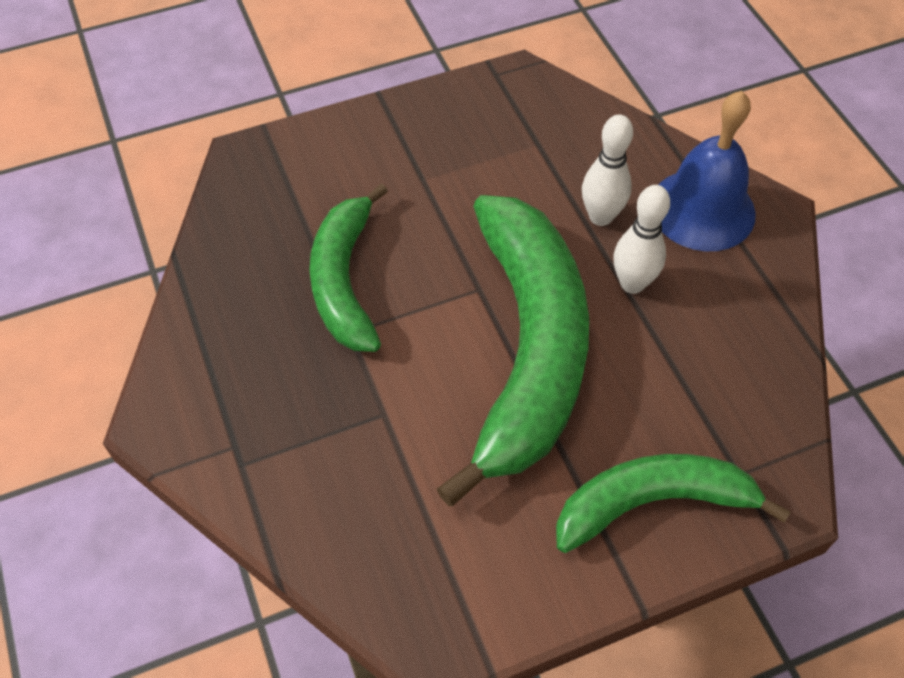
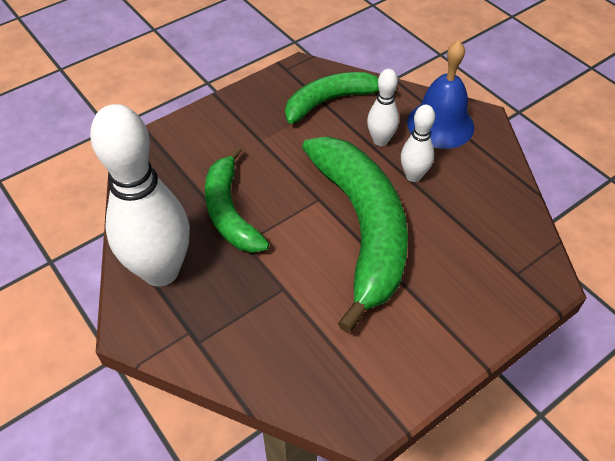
camera: 15 degrees left, 5 degrees down
green banana [556,454,790,553] -> green banana moved to [285,72,398,124]
none -> white bowling pin [90,104,190,287]

